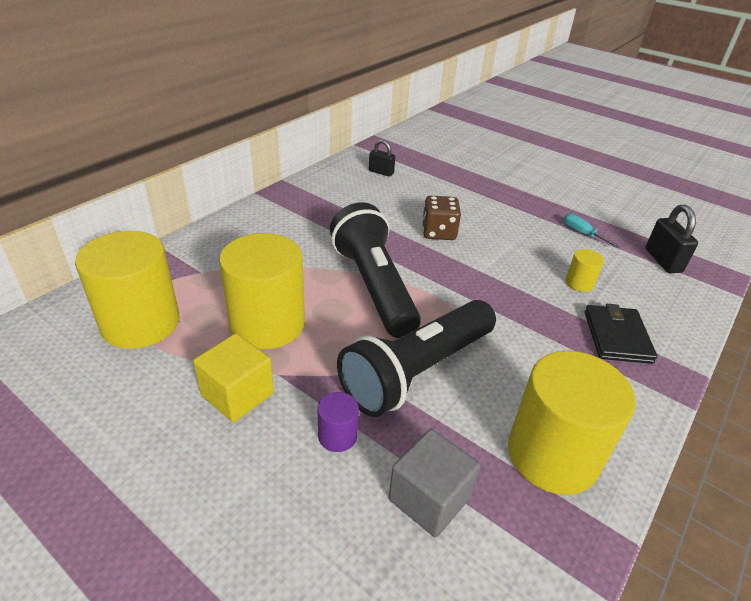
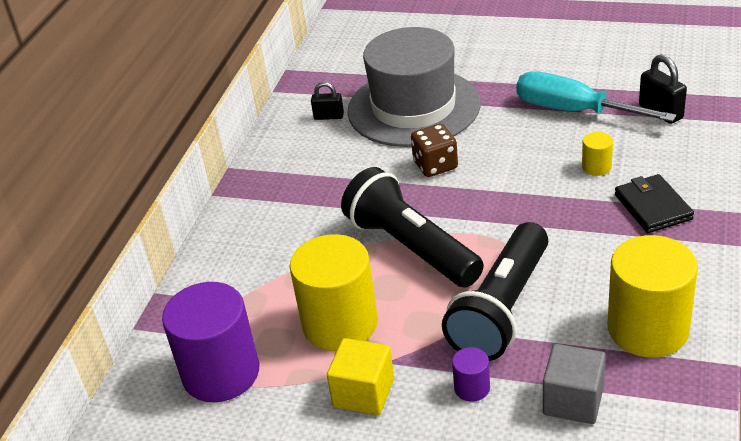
camera: 15 degrees left, 0 degrees up
yellow cylinder [75,231,180,349] -> purple cylinder [162,282,259,402]
turquoise screwdriver [564,213,621,248] -> turquoise screwdriver [516,71,676,122], size x2.32
none -> grey hat [347,27,481,147]

